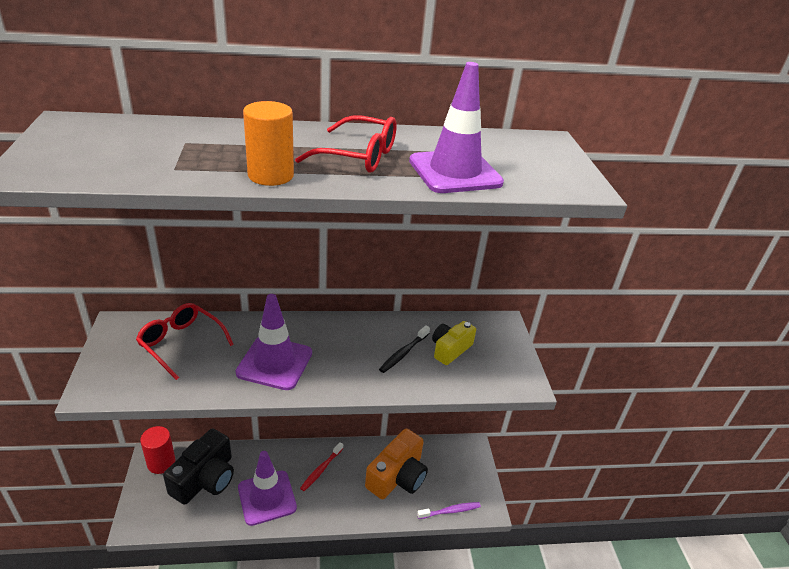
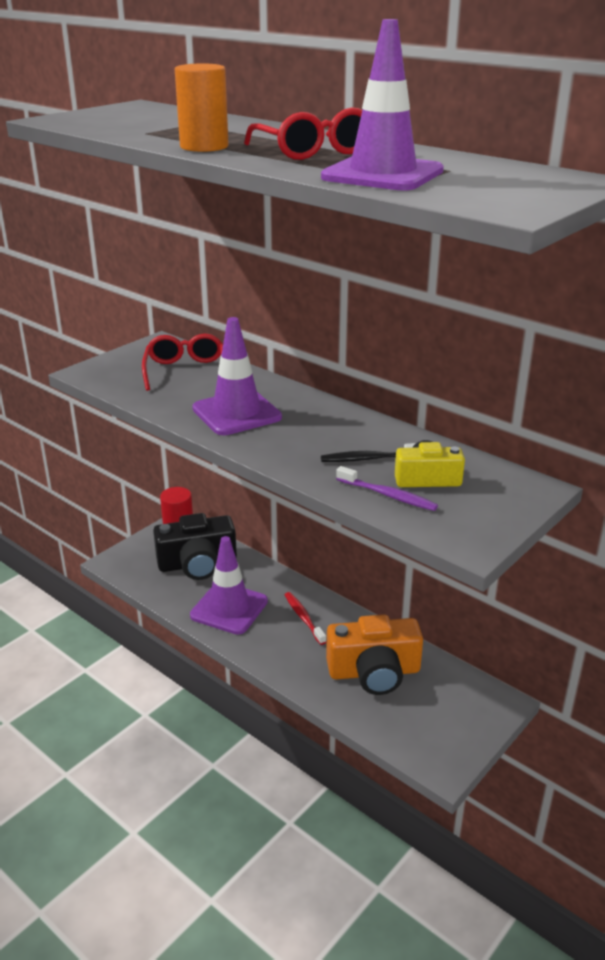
camera: 50 degrees right, 5 degrees down
red toothbrush [300,442,343,491] -> red toothbrush turned 75 degrees clockwise [285,592,326,645]
purple toothbrush [417,502,481,519] -> purple toothbrush moved to [336,466,438,511]

